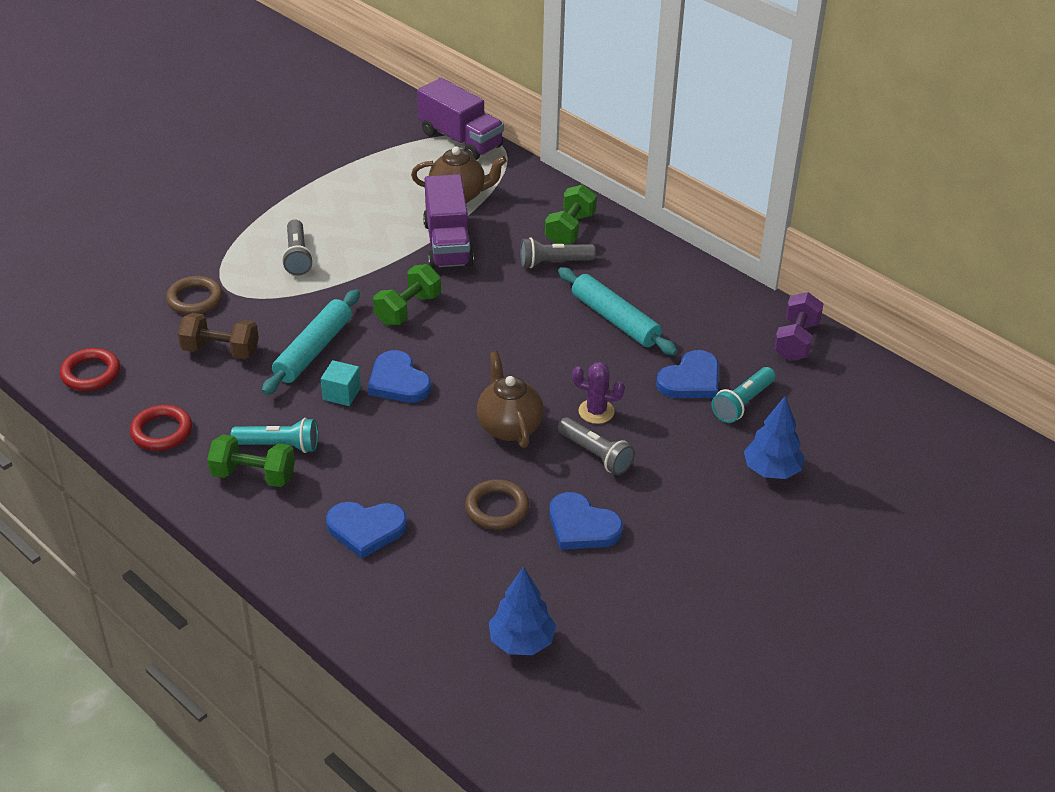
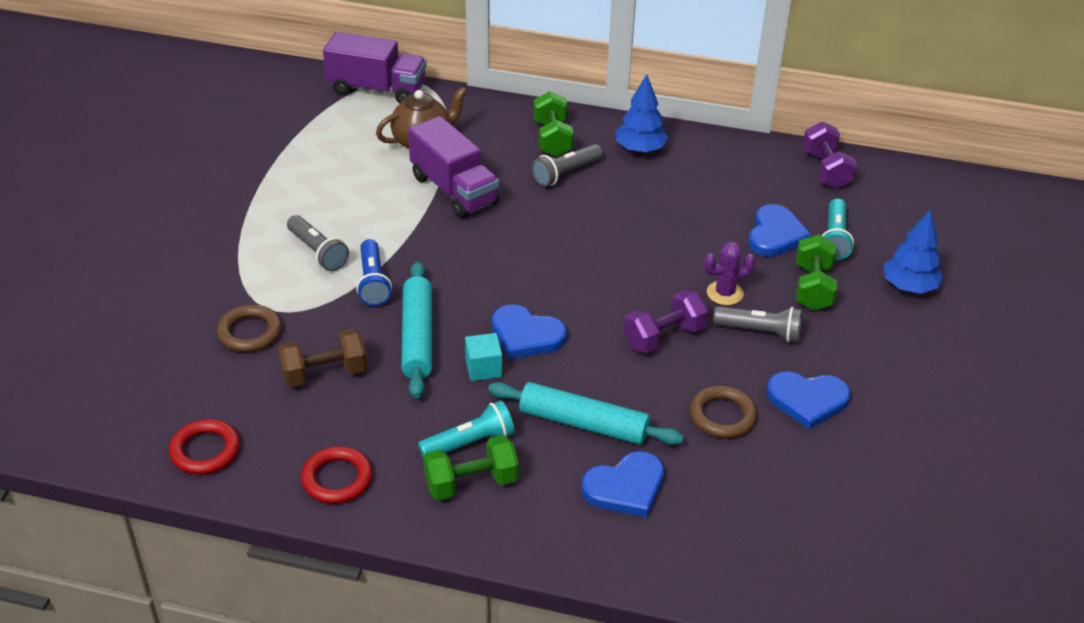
camera: 30 degrees left, 0 degrees up
green dumbbell [373,264,441,325] -> green dumbbell moved to [796,234,837,311]
brown teapot [477,351,544,448] -> purple dumbbell [623,290,708,353]
blue tree [489,566,556,655] -> blue tree moved to [616,74,668,153]
turquoise rolling pin [558,267,678,355] -> turquoise rolling pin moved to [488,382,684,445]
none -> blue flashlight [356,239,392,306]

